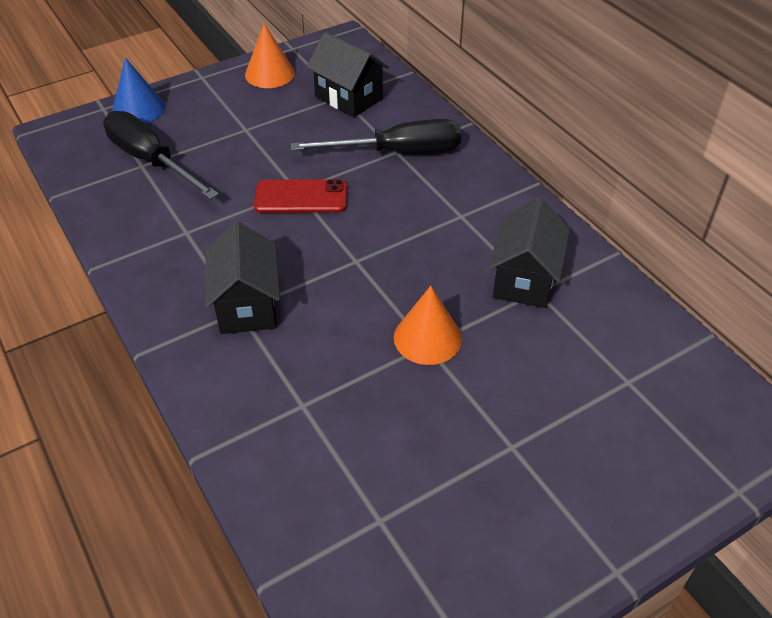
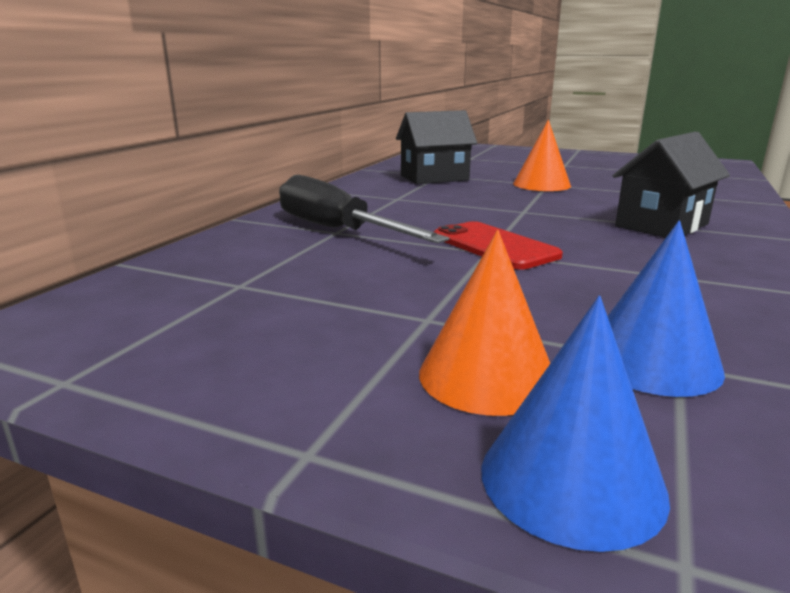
camera: 125 degrees left, 25 degrees down
black screwdriver [103,111,219,200] -> blue cone [608,220,725,397]
orange cone [245,24,295,88] -> orange cone moved to [419,230,550,416]
black house [307,32,389,117] -> none

